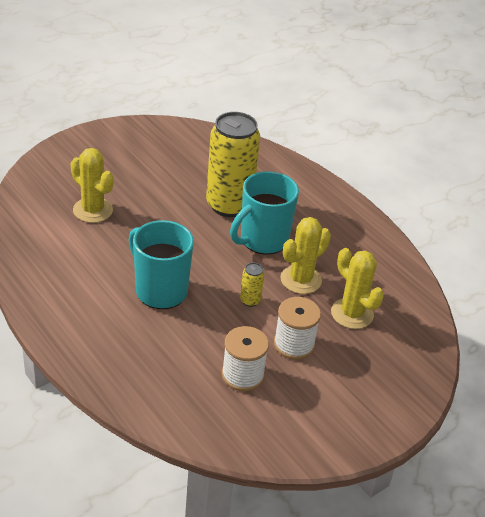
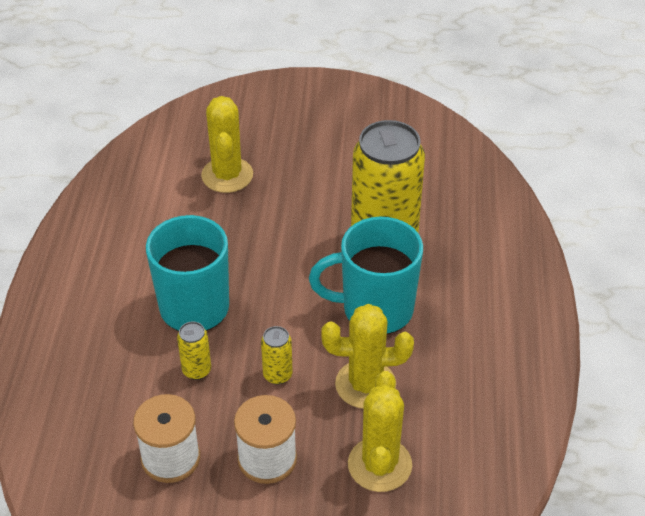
camera: 45 degrees right, 5 degrees up
none -> yellow can [177,322,211,380]

